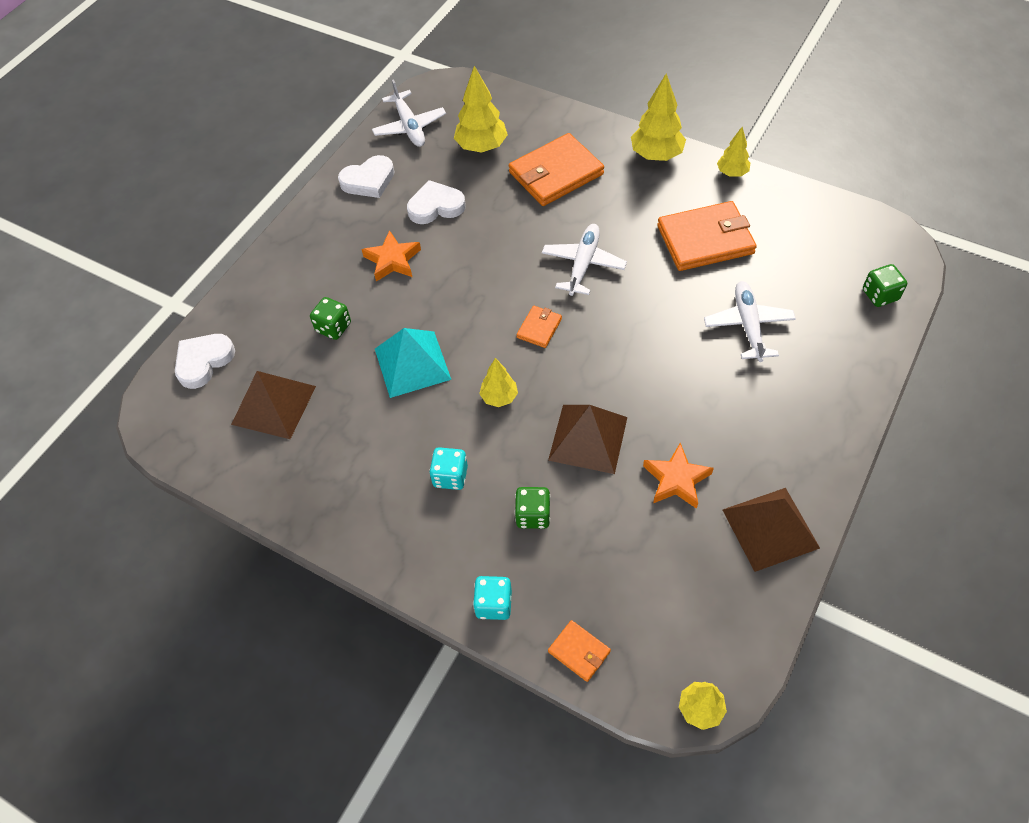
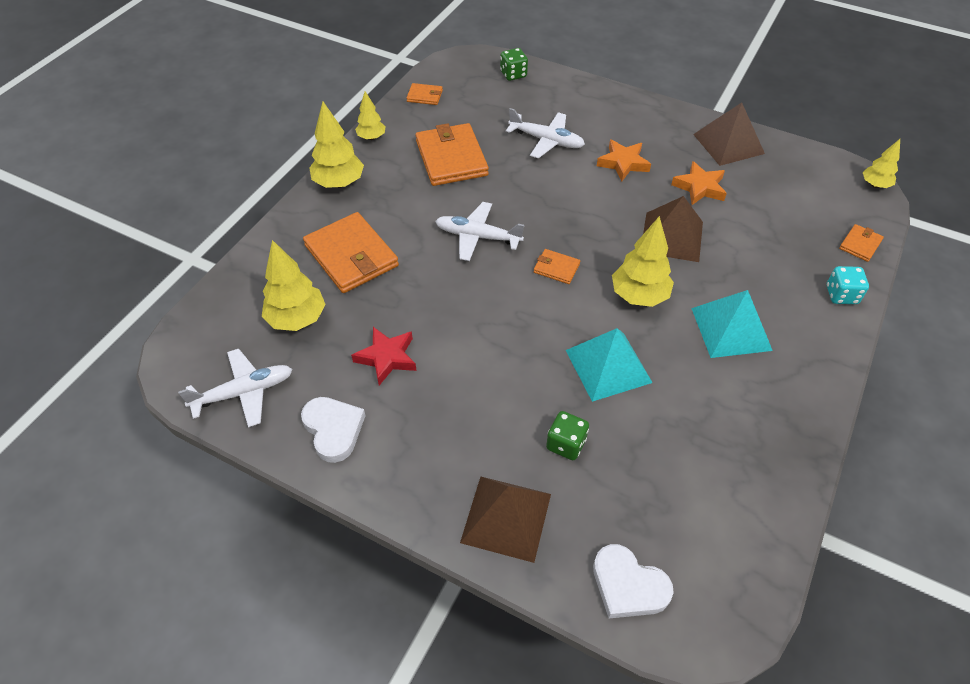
camera: 95 degrees left, 5 degrees down
brown pyramid [231,371,316,439] -> brown pyramid moved to [460,477,551,563]
orange star [362,230,421,282] -> orange star moved to [597,139,651,181]
white heart [407,180,466,224] -> red star [351,327,417,385]
turquoise dice [429,447,468,490] -> turquoise pyramid [691,290,773,358]
yellow tree [479,358,518,407] -> yellow tree [612,216,674,307], size x1.68
green dice [515,487,550,529] -> none
white plane [704,281,796,362] -> white plane turned 150 degrees counterclockwise [506,108,585,159]
none -> orange wallet [406,83,443,105]

